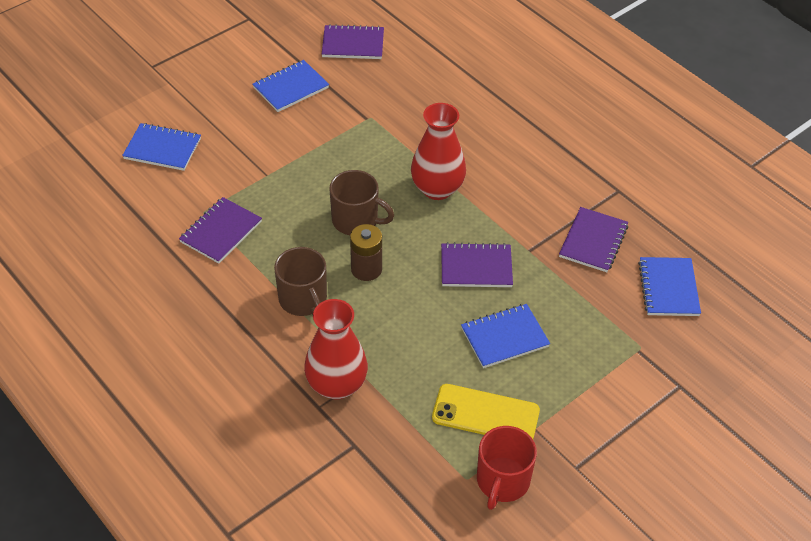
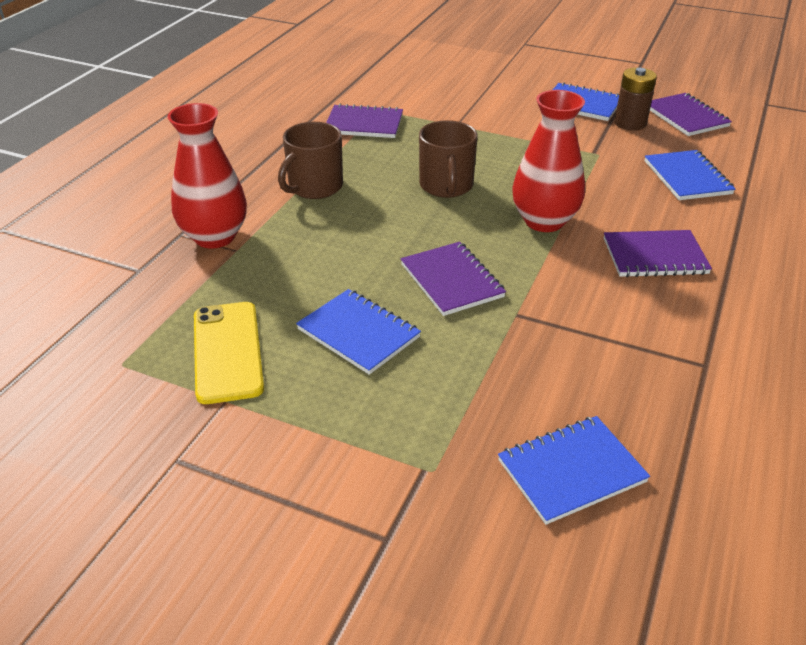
camera: 65 degrees right, 10 degrees down
blue notebook [122,123,201,171] -> blue notebook moved to [645,150,735,200]
brown battery [350,224,382,281] -> brown battery moved to [615,68,657,131]
red mug [477,426,537,510] -> none
purple notebook [559,207,628,272] -> purple notebook moved to [604,230,712,277]

